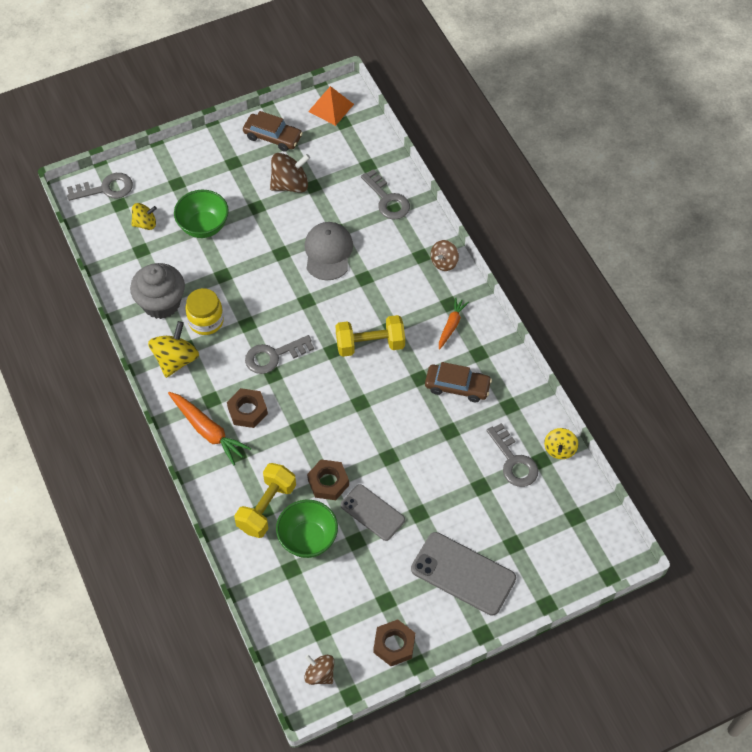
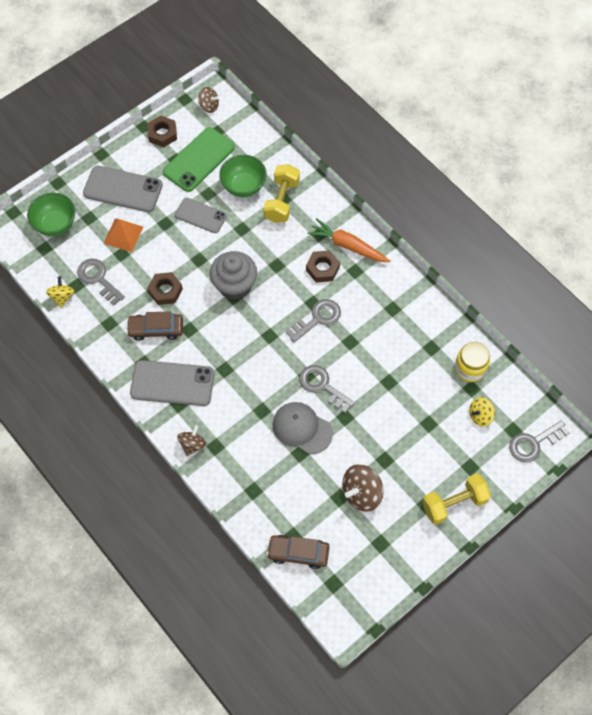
camera: 165 degrees right, 5 degrees up
grey cupcake [130,263,185,319] -> grey cupcake moved to [210,251,257,300]
yellow spinning top [148,321,199,378] -> none
green bowl [174,190,229,238] -> green bowl moved to [27,193,75,236]
yellow jar [185,288,224,335] -> yellow jar moved to [455,342,490,382]
brown car [243,111,303,152] -> brown car moved to [267,535,329,569]
grey cap [305,222,353,280] -> grey cap turned 135 degrees clockwise [272,402,333,454]
brown nut [307,459,349,500] -> brown nut moved to [147,272,183,305]
orange pyramid [308,86,354,126] -> orange pyramid moved to [103,219,143,252]
yellow dumbbell [336,315,405,357] -> yellow dumbbell moved to [422,473,491,525]
grey key [361,169,410,220] -> grey key moved to [299,365,355,413]
orange carrot [439,297,469,350] -> grey phone [130,360,214,406]
none -> green phone [163,127,235,192]

